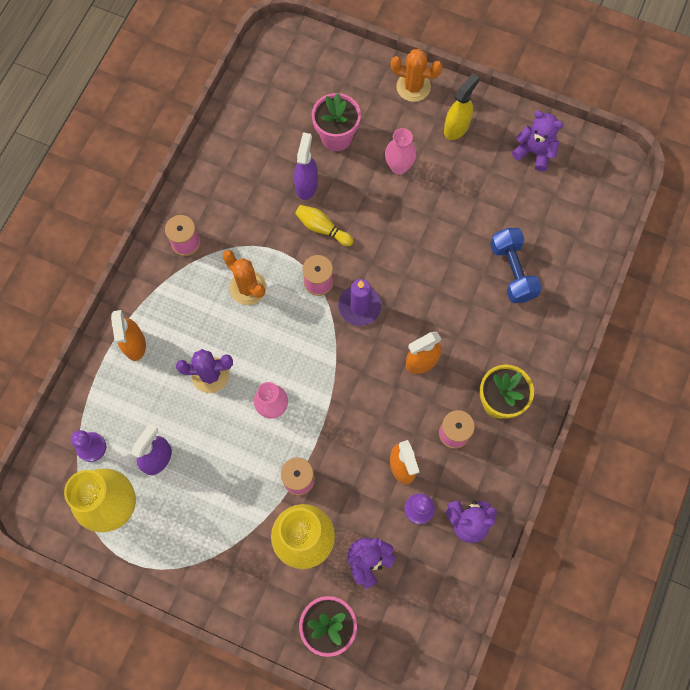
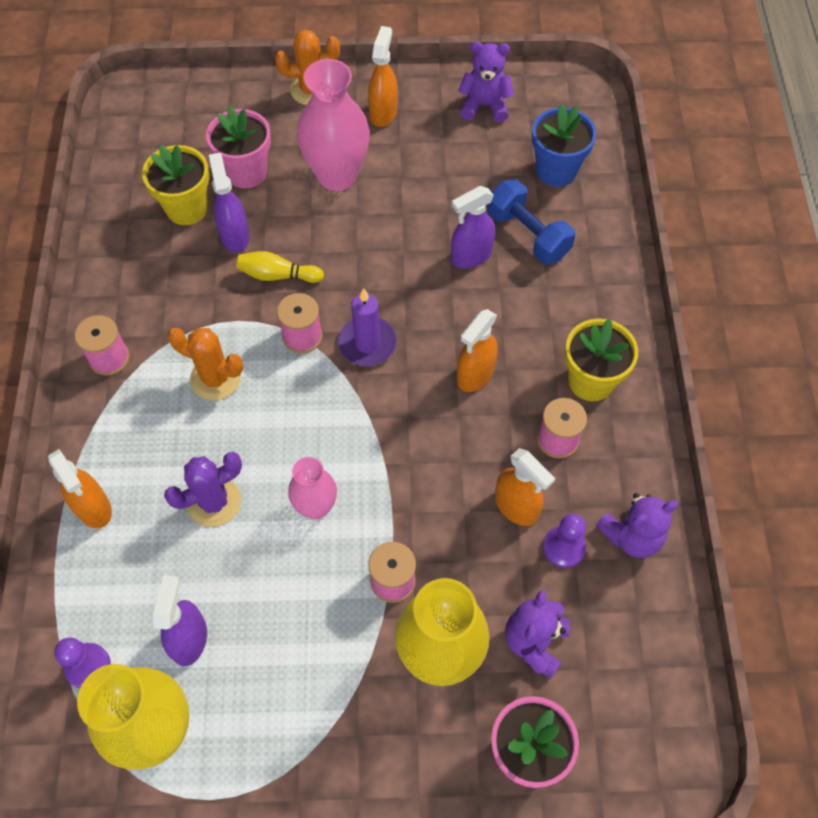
camera: 25 degrees left, 10 degrees down
pink vase [385,128,416,175] -> pink vase [297,59,370,191], size x1.75
yellow spray bottle [444,74,479,140] -> orange spray bottle [368,26,398,127]
none -> yellow flower pot [142,145,209,225]
none -> purple spray bottle [451,186,495,268]
none -> blue flower pot [532,104,597,187]

